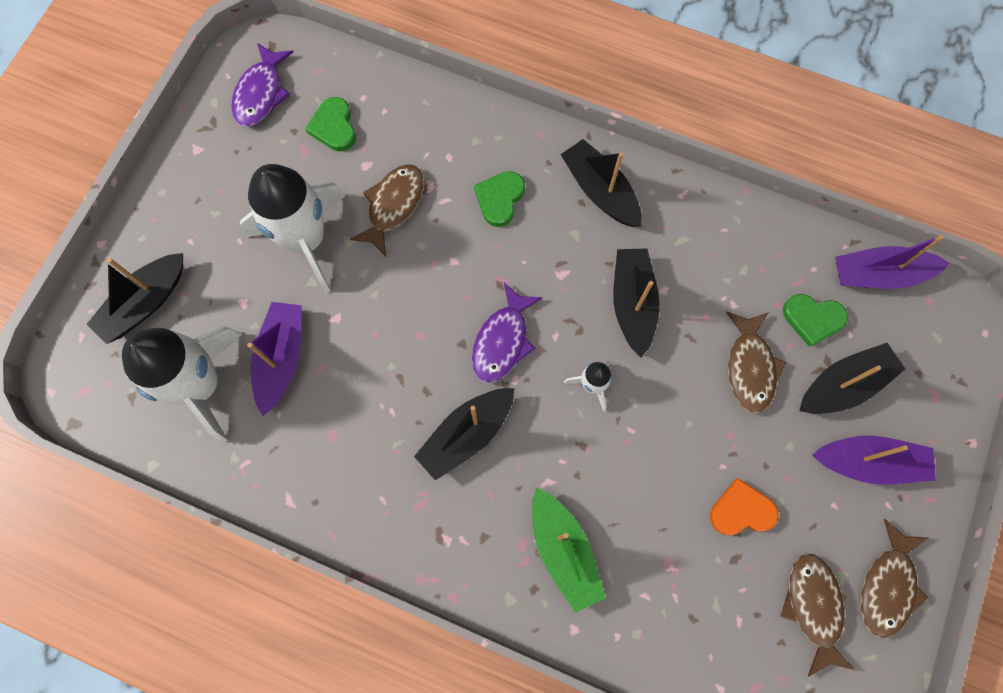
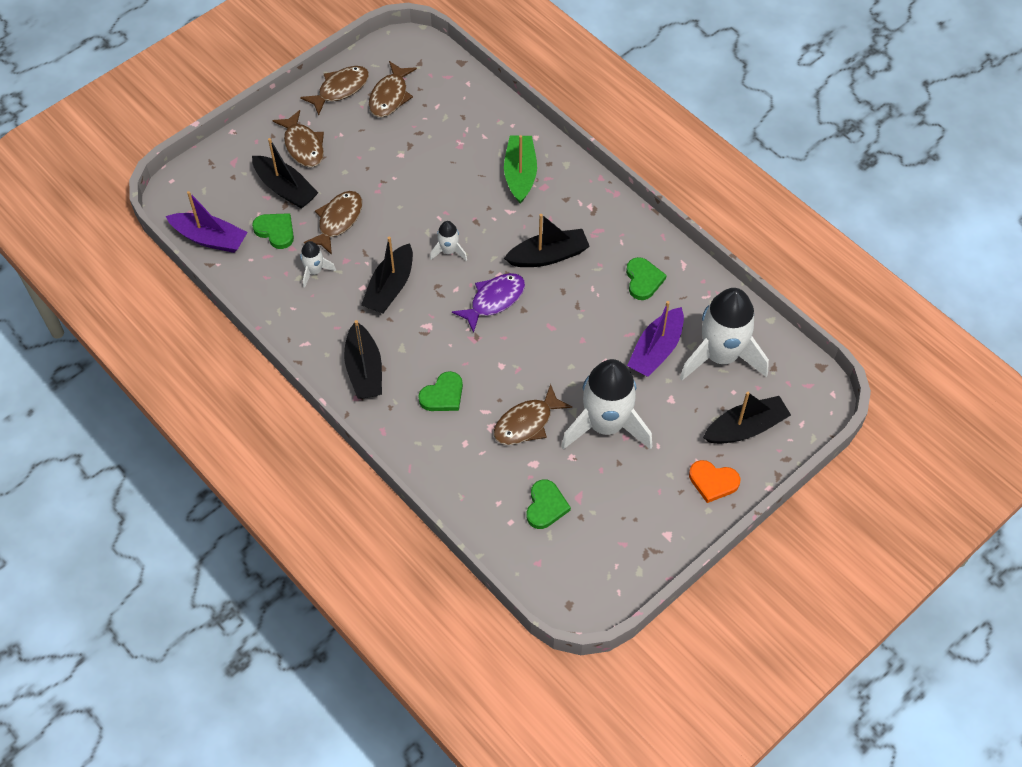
camera: 155 degrees left, 15 degrees down
purple fish [231,43,293,127] -> none
orange heart [710,478,779,535] -> orange heart moved to [689,460,740,503]
black boat [799,343,906,414] -> black boat turned 135 degrees counterclockwise [252,138,318,209]
purple boat [812,436,936,485] -> brown fish [272,110,324,167]
none -> white rocket [300,241,336,288]
none -> green heart [626,257,667,300]

